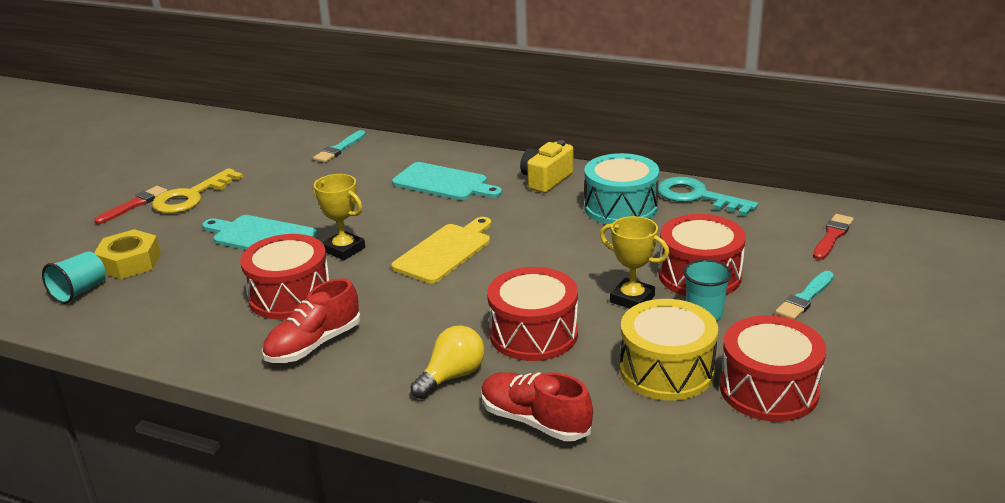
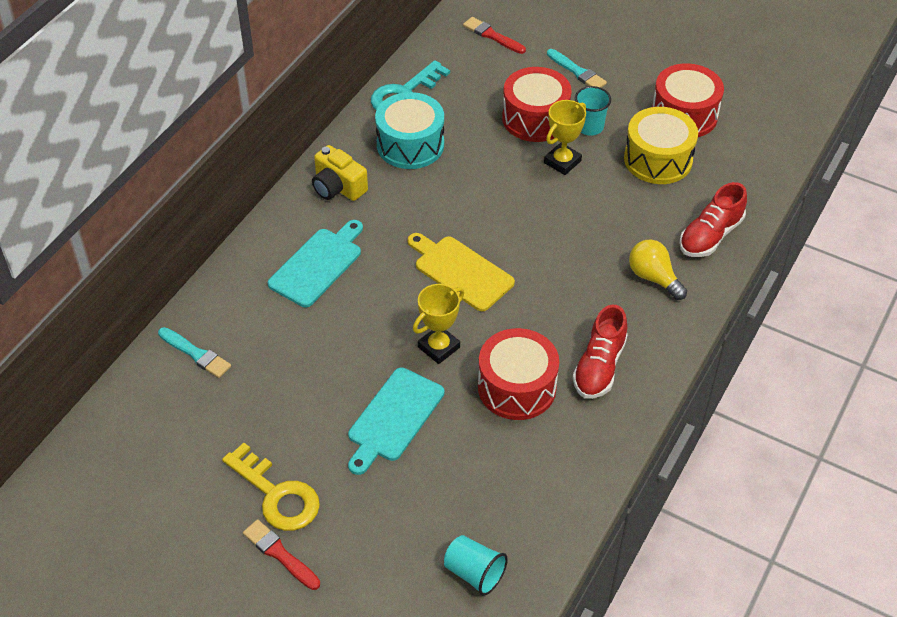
camera: 85 degrees left, 20 degrees up
yellow nut [94,229,161,279] -> none
red shoe [262,278,361,363] -> red shoe turned 60 degrees clockwise [573,304,628,399]
red drum [487,267,578,361] -> none

